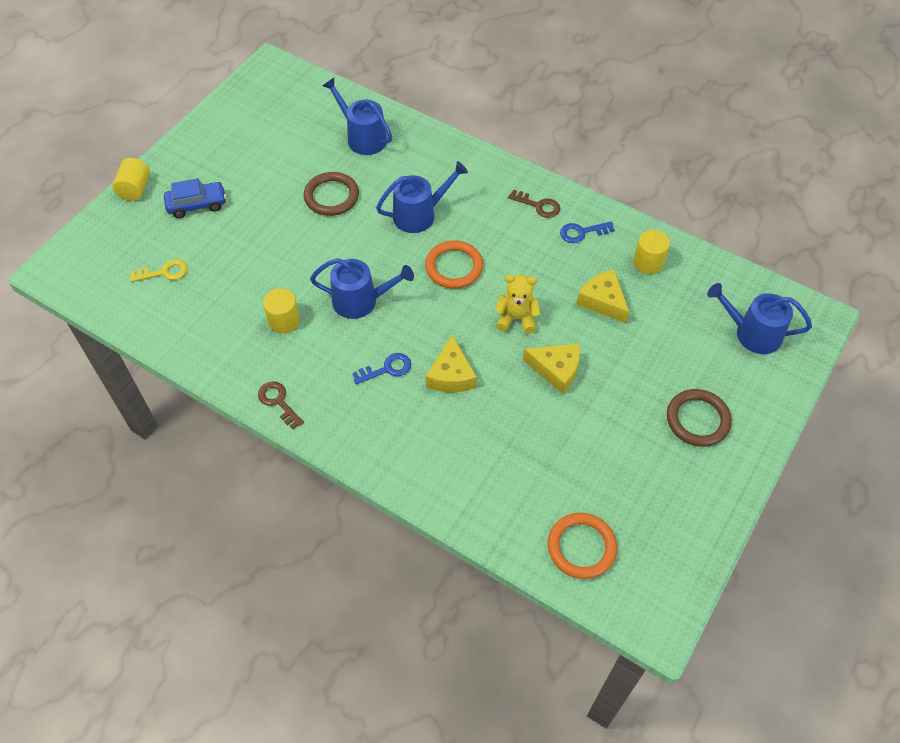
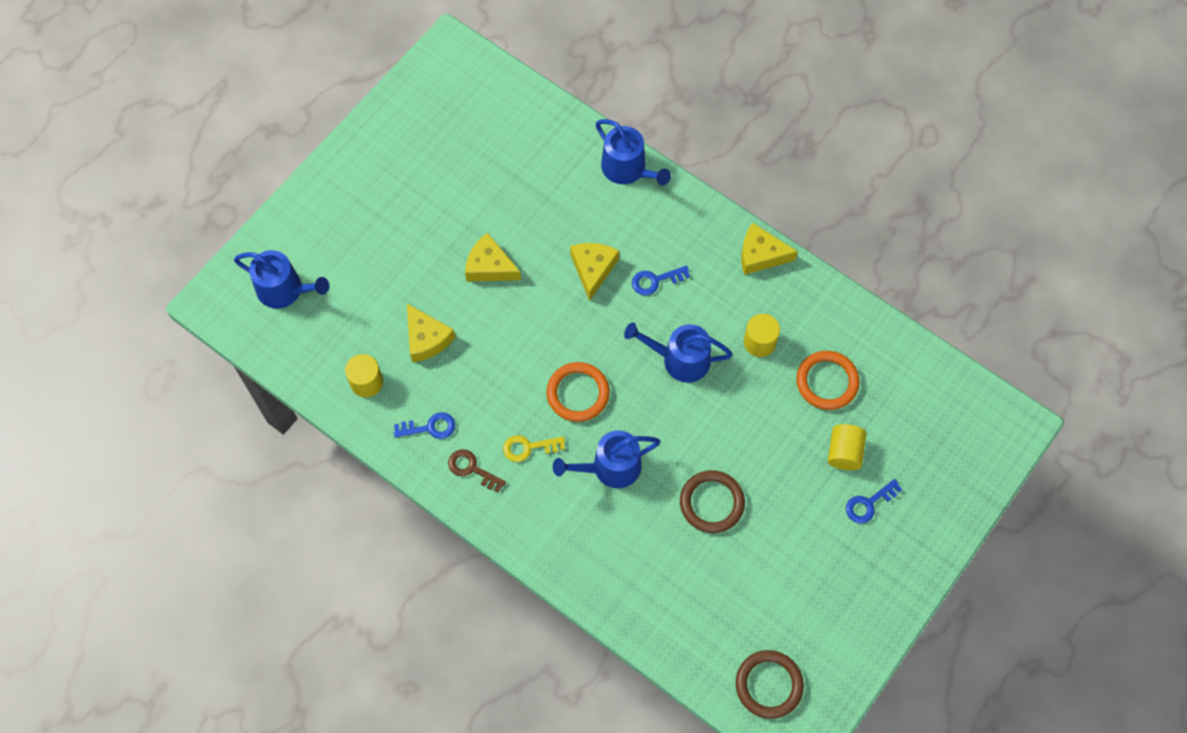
camera: 175 degrees left, 10 degrees up
yellow cylinder [112,158,150,201] -> yellow cylinder moved to [828,424,866,470]
yellow key [130,259,187,282] -> yellow key moved to [503,435,565,462]
blue car [164,178,226,218] -> blue key [846,479,902,523]
brown key [258,381,304,429] -> yellow cheese [741,223,798,275]
blue watering can [323,78,392,155] -> blue watering can moved to [596,119,671,185]
yellow teddy bear [495,275,541,334] -> none
orange ring [548,513,617,579] -> orange ring moved to [796,351,860,410]
brown ring [667,389,732,447] -> brown ring moved to [736,650,804,719]

